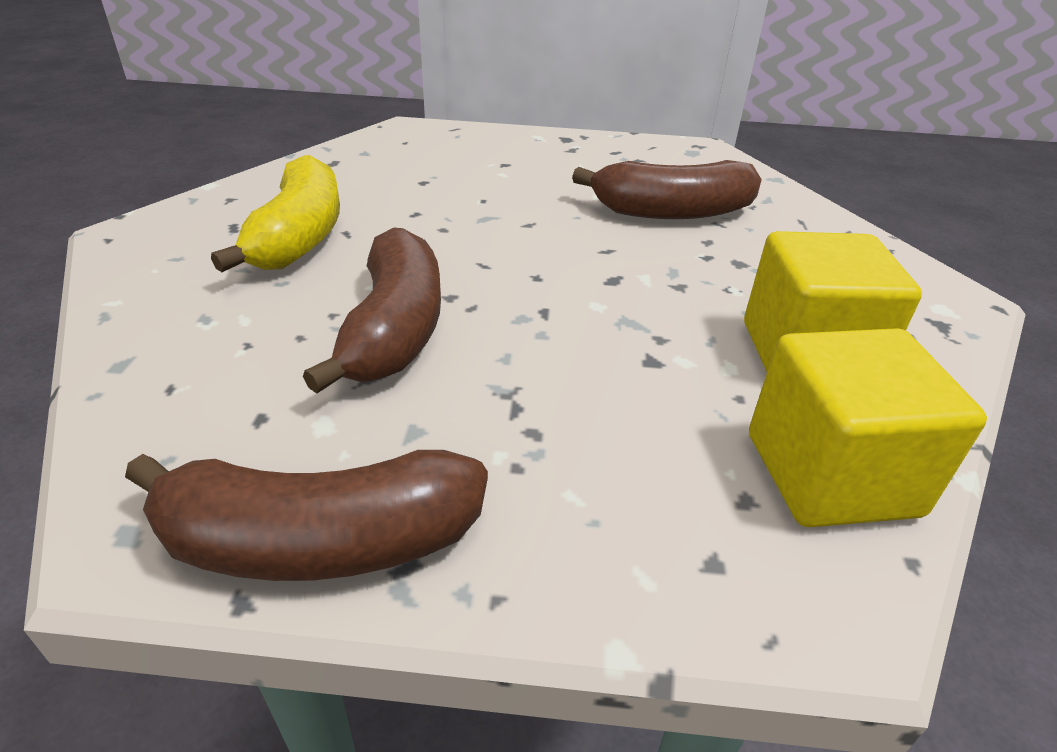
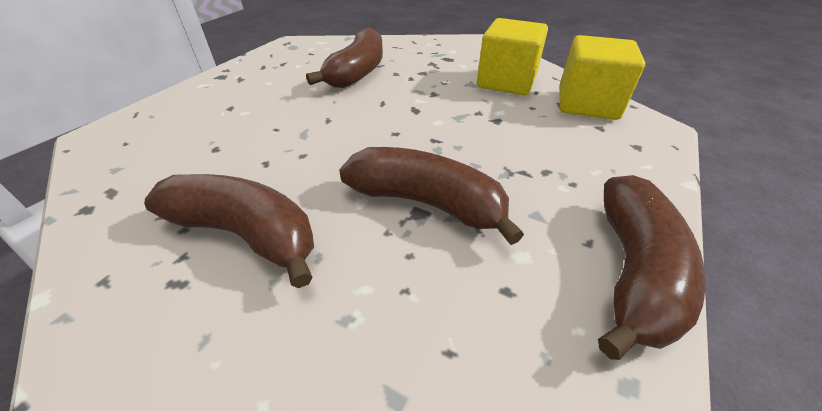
camera: 65 degrees left, 5 degrees up
yellow banana [211,155,340,272] -> brown banana [144,174,314,288]

